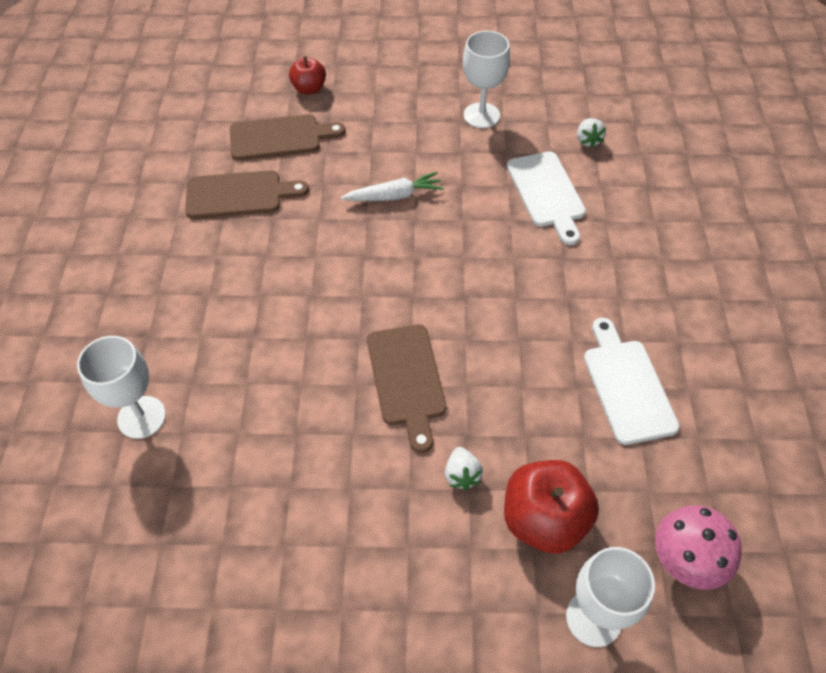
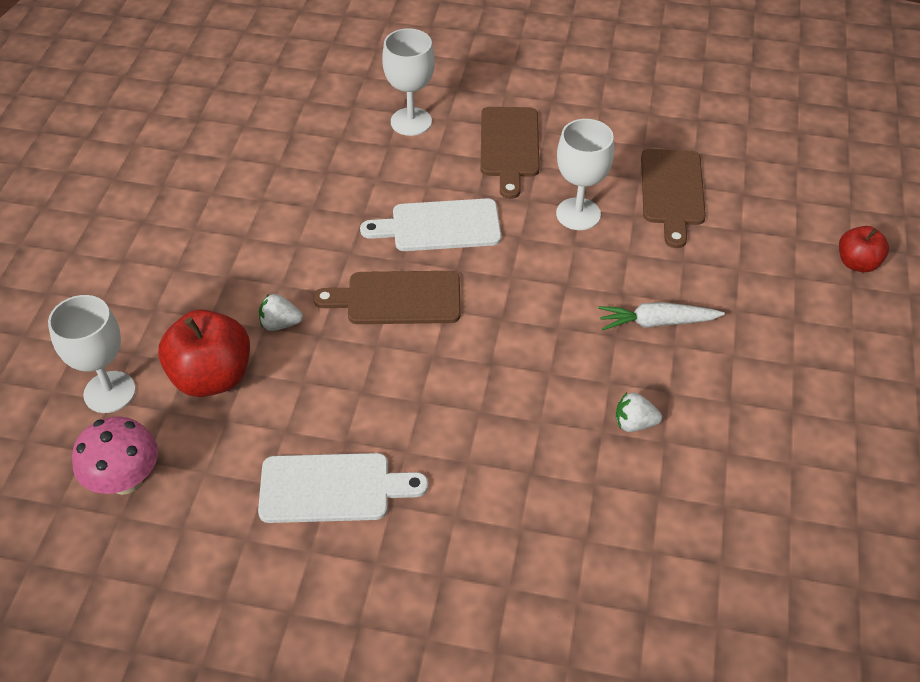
camera: 100 degrees right, 5 degrees down
brown cutting board [230,114,346,161] -> brown cutting board moved to [480,107,540,199]
white carrot [341,172,444,201] -> white carrot turned 90 degrees clockwise [598,302,725,330]
white goblet [463,31,510,128] -> white goblet moved to [556,119,614,230]
white cutting board [507,152,586,245] -> white cutting board moved to [360,198,501,251]
white strawberry [577,118,606,148] -> white strawberry moved to [616,392,662,432]

